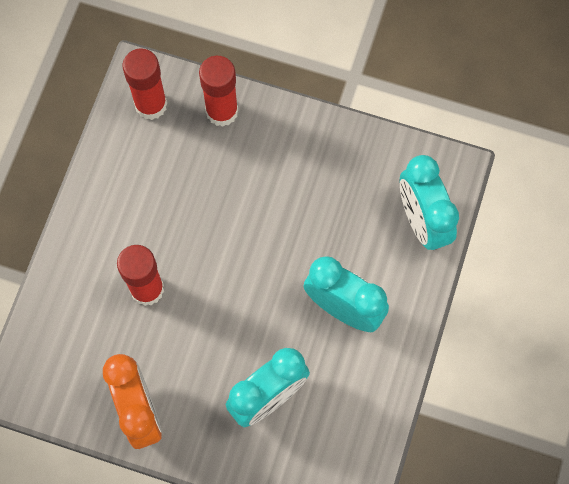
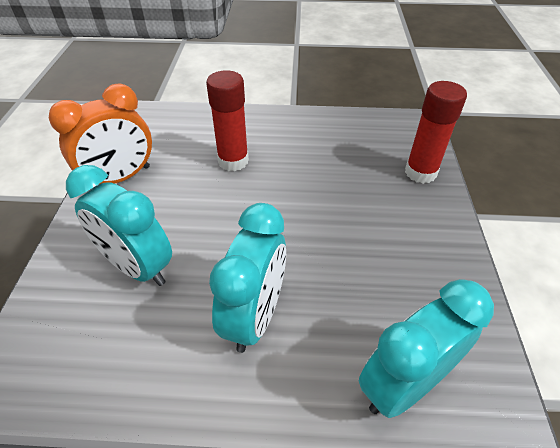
camera: 75 degrees right, 25 degrees down
red glue stick [122,48,167,120] -> none

